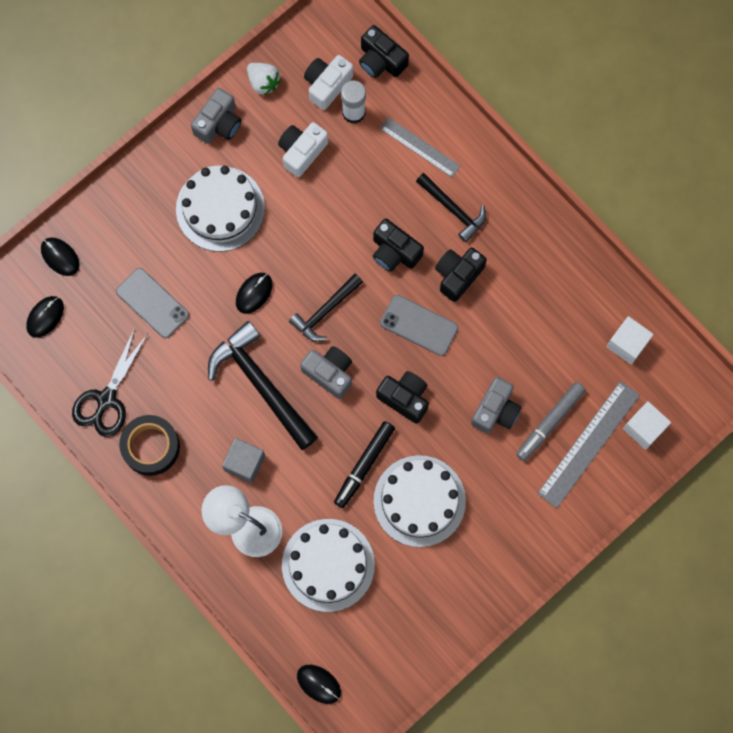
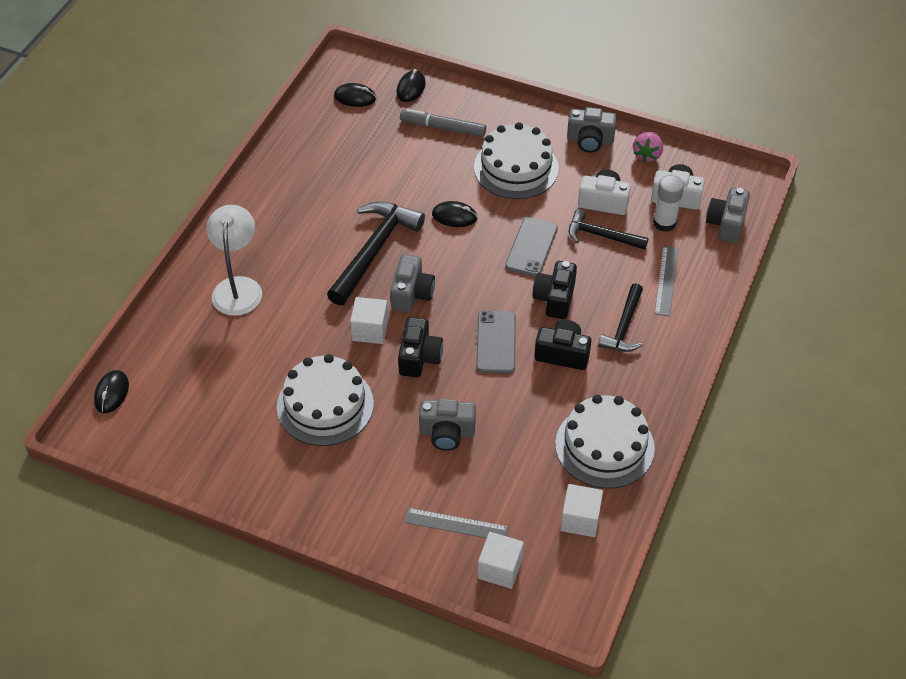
camera: 65 degrees right, 25 degrees down
black scissors [72,328,147,437] -> none
grey phone [116,268,189,339] -> grey phone moved to [505,217,558,277]
black tape [119,415,180,476] -> none
grey cube [222,438,265,483] -> none
white strawberry [247,63,281,95] -> pink strawberry [633,132,663,162]
white cake [282,519,375,612] -> white cake moved to [555,395,655,489]
black hammer [289,274,363,342] -> black hammer moved to [569,209,648,250]
black marker [334,421,395,508] -> none
black camera [359,25,409,78] -> grey camera [706,188,750,243]
grey marker [516,382,586,461] -> grey marker moved to [400,109,486,137]
grey ruler [537,381,640,508] -> grey ruler [404,508,508,538], size x0.64
none -> white cube [350,297,388,344]

